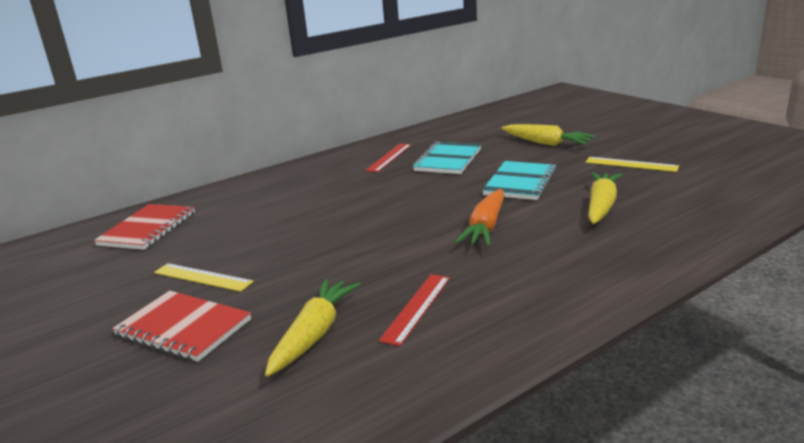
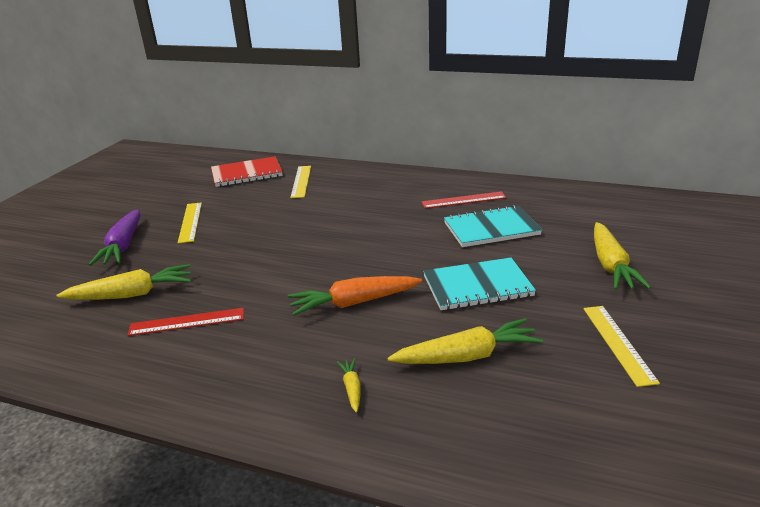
camera: 55 degrees right, 5 degrees up
red notebook [112,291,251,362] -> purple carrot [89,209,140,266]
none -> yellow ruler [290,166,311,198]
none -> yellow carrot [337,358,361,413]

